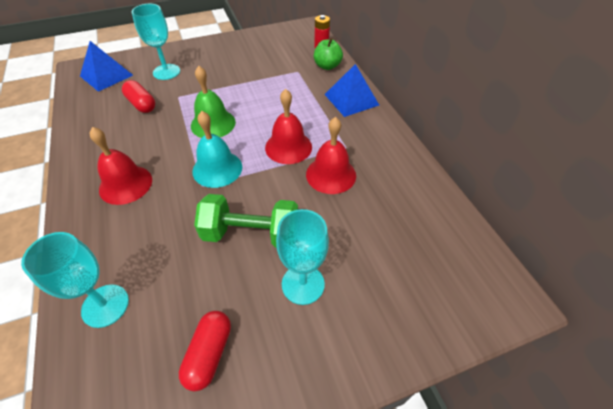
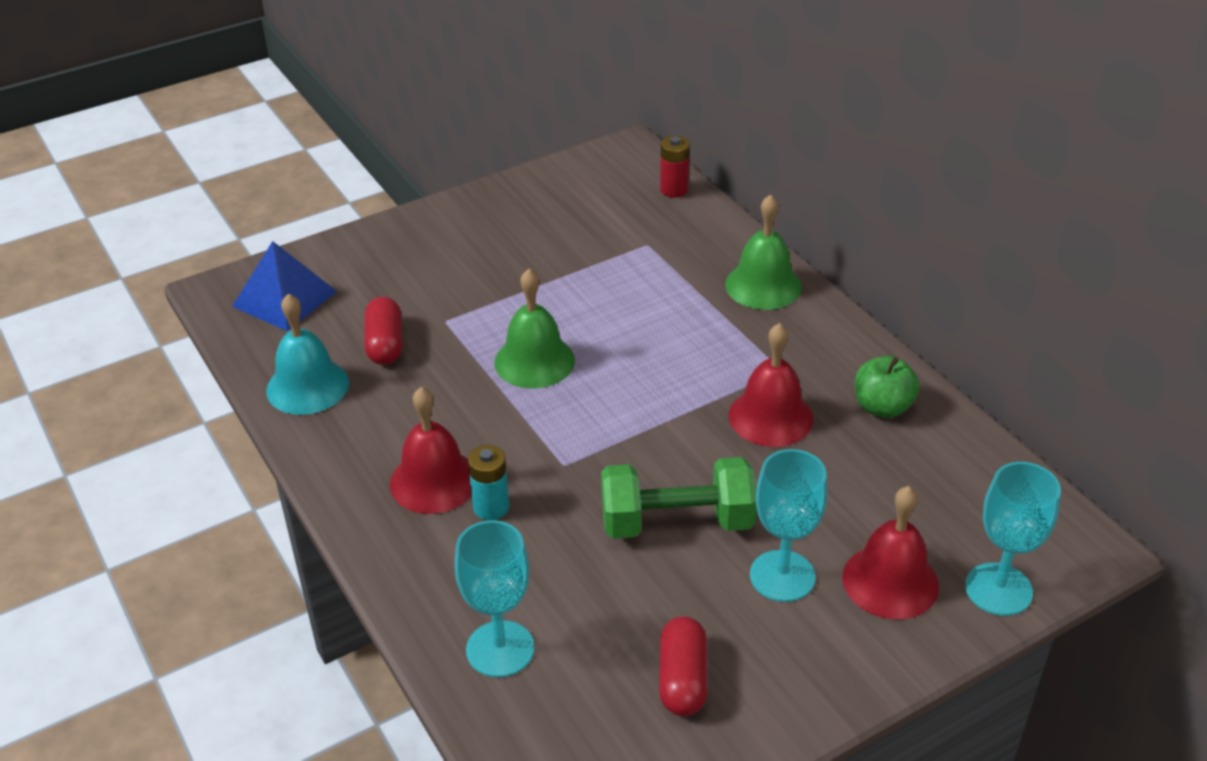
camera: 10 degrees left, 10 degrees down
red capsule [122,80,155,113] -> red capsule turned 45 degrees clockwise [364,297,402,365]
turquoise goblet [132,4,180,80] -> turquoise goblet moved to [965,462,1061,616]
turquoise bell [192,111,242,188] -> turquoise bell moved to [266,294,349,415]
red bell [265,89,312,164] -> red bell moved to [842,486,939,620]
green apple [314,38,343,70] -> green apple moved to [855,356,919,418]
blue pyramid [324,64,379,117] -> green bell [725,194,802,310]
none -> turquoise battery [468,445,510,520]

